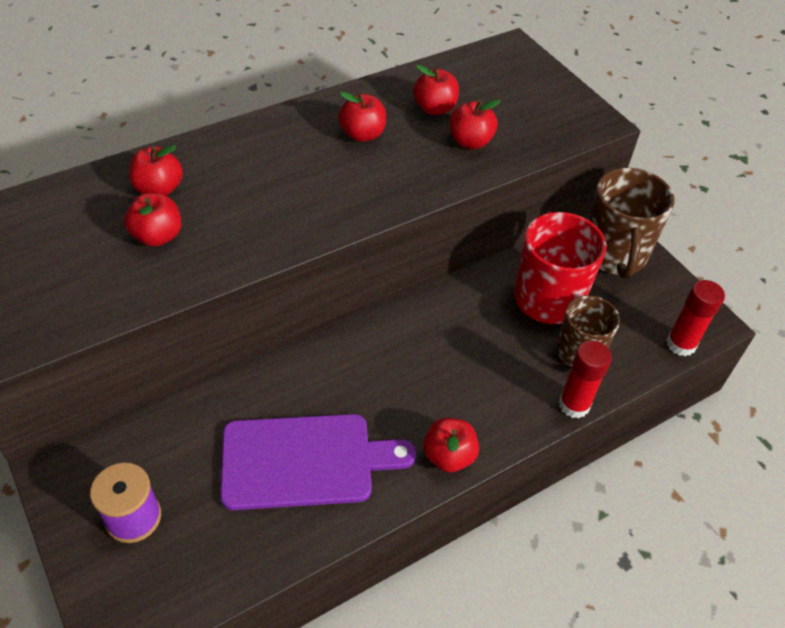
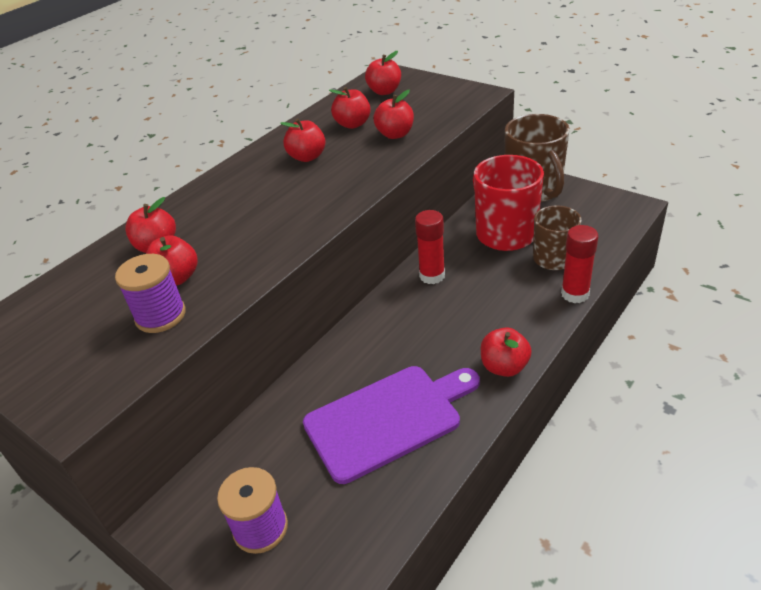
camera: 15 degrees left, 10 degrees down
red glue stick [666,280,725,356] -> red glue stick moved to [415,210,445,284]
none -> purple spool [115,254,186,333]
none -> red apple [365,51,401,95]

